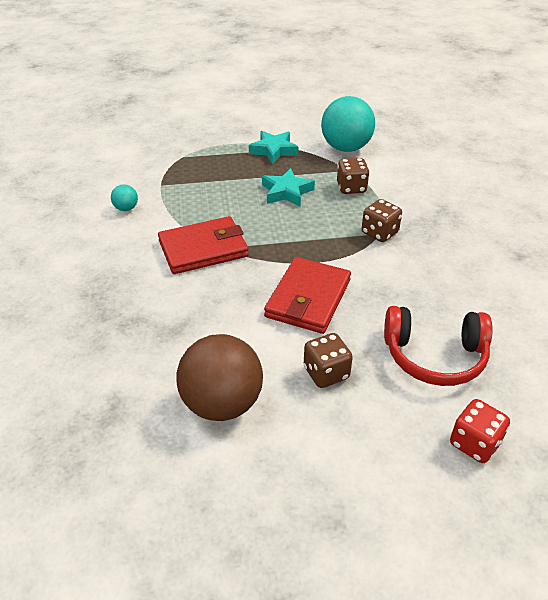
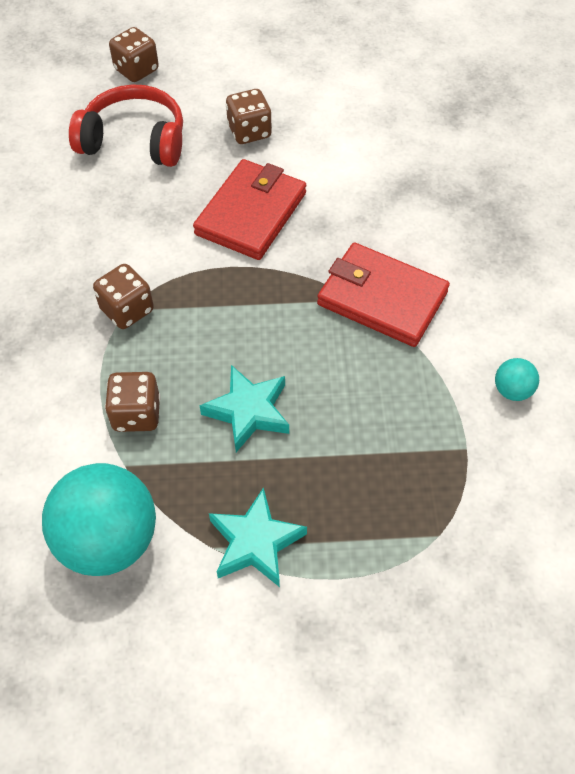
camera: 175 degrees left, 15 degrees up
red wallet [158,216,249,274] -> red wallet turned 45 degrees clockwise [317,242,450,347]
brown ball [176,334,263,421] -> none
red dice [450,399,510,463] -> brown dice [109,27,159,82]

